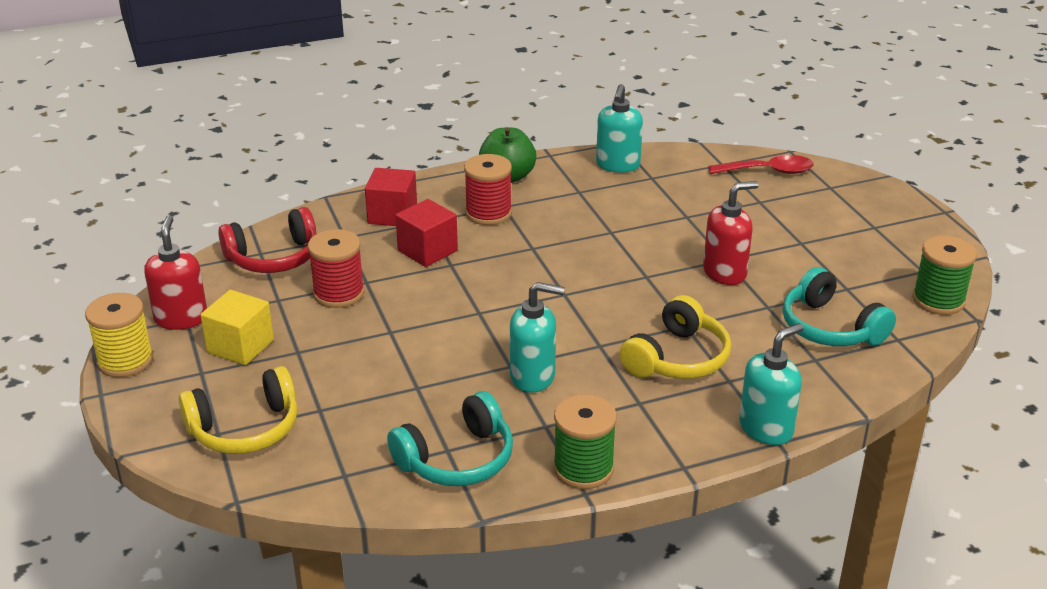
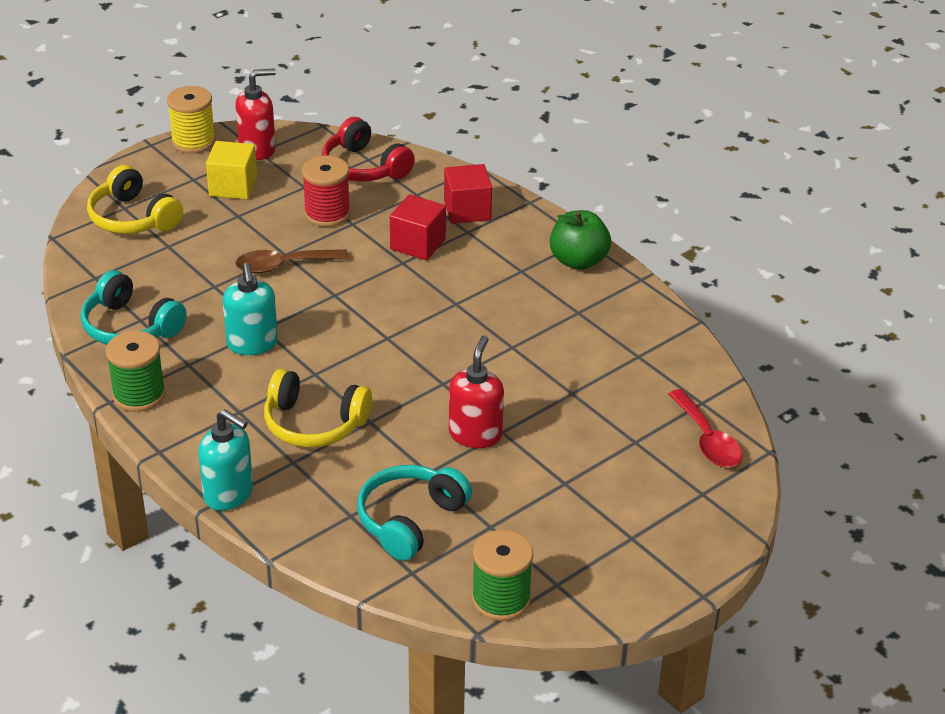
camera: 70 degrees right, 5 degrees up
red spool [464,154,512,225] -> none
turquoise soap dispenser [596,84,643,173] -> none
red soap dispenser [703,181,759,285] -> red soap dispenser turned 120 degrees counterclockwise [449,336,504,448]
none -> brown spoon [236,249,349,274]

